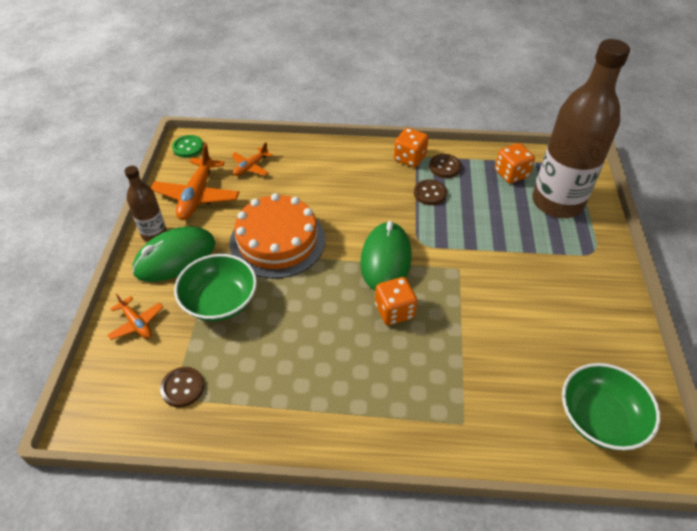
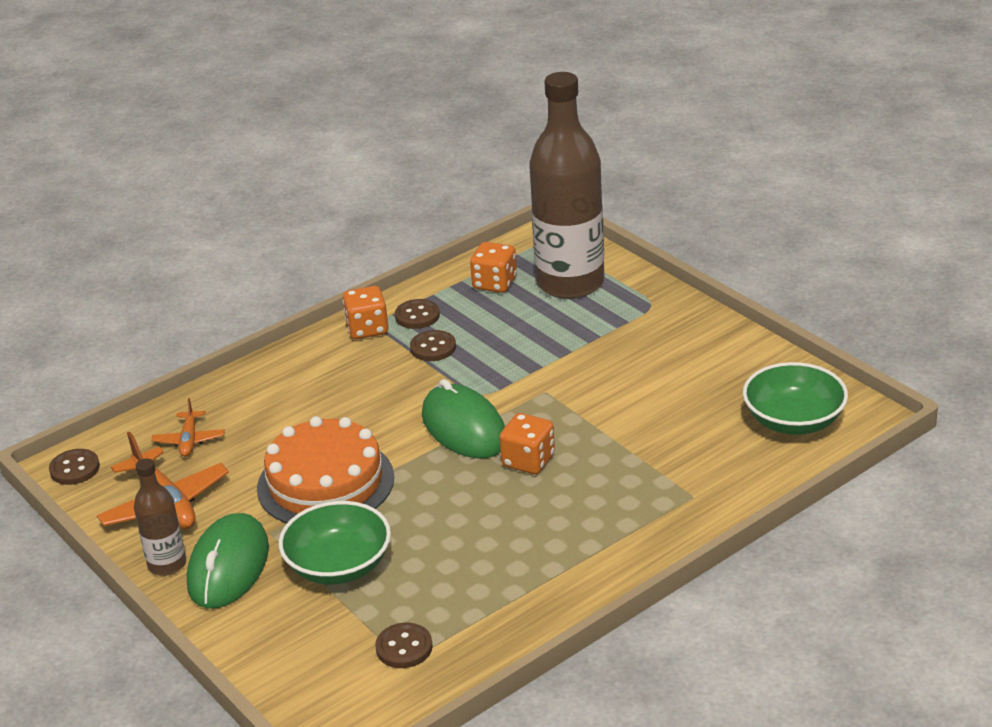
camera: 40 degrees left, 15 degrees down
orange plane [107,293,163,340] -> none
green button [172,135,204,158] -> brown button [49,449,100,485]

